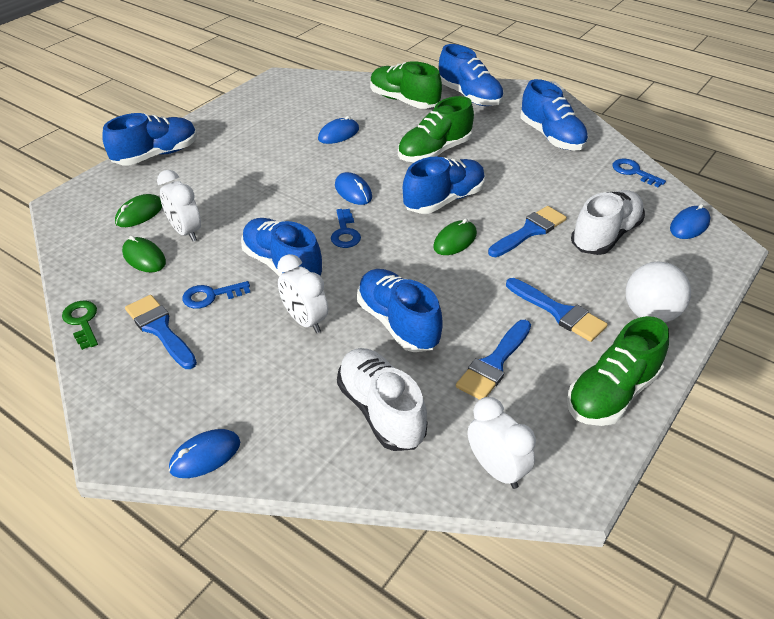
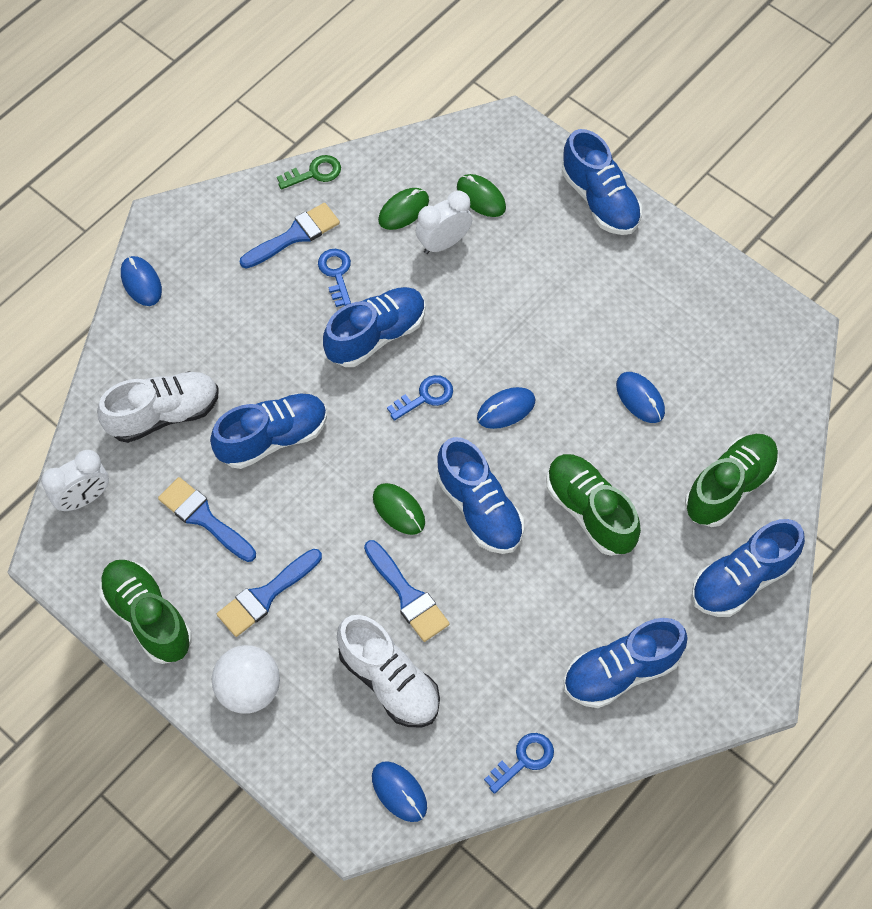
camera: 95 degrees right, 20 degrees up
white clock [277,254,328,333] -> none
blue key [331,209,361,248] -> blue key turned 150 degrees clockwise [387,375,453,421]

